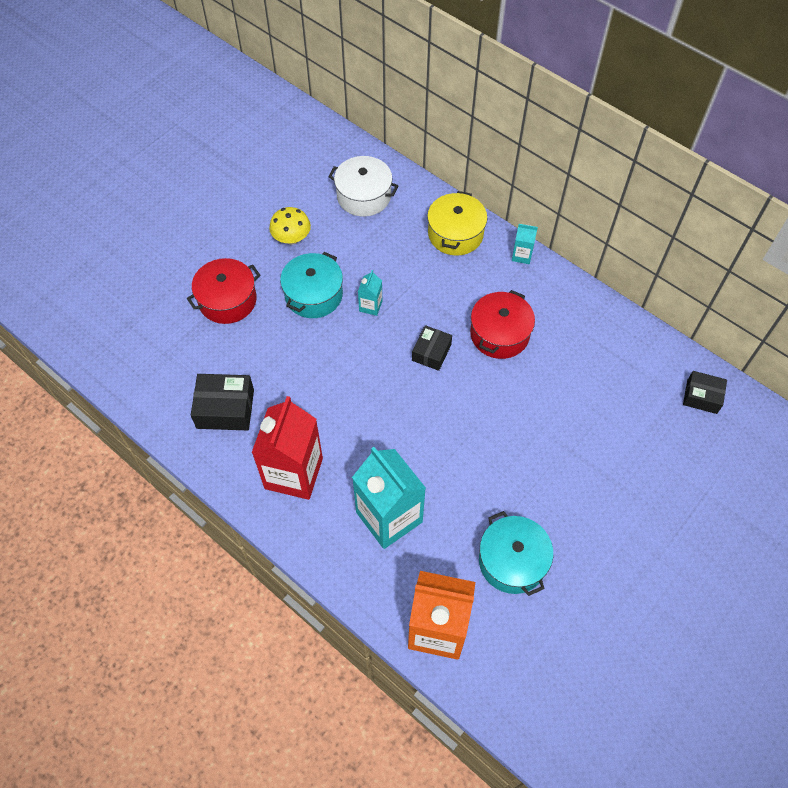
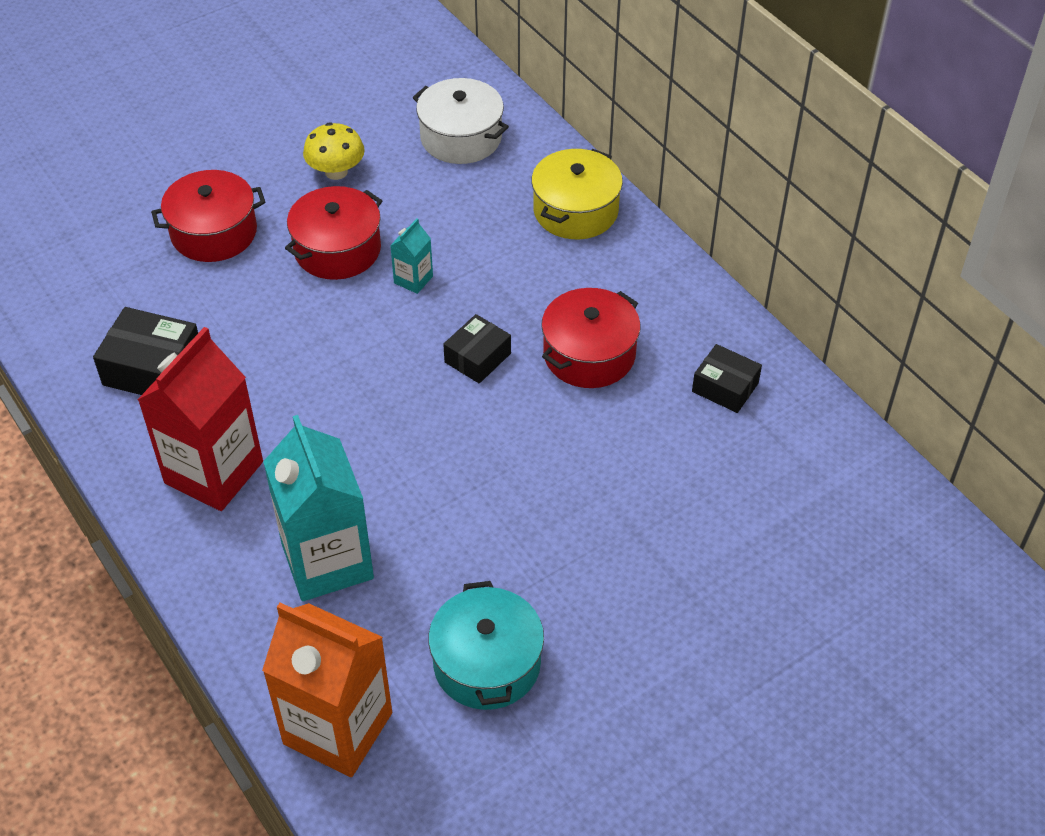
camera: 15 degrees right, 10 degrees down
turquoise pot [280,252,343,318] -> red pot [285,186,382,280]
turquoise carton [512,224,538,264] -> none
black box [683,371,727,414] -> black box moved to [692,344,762,413]

